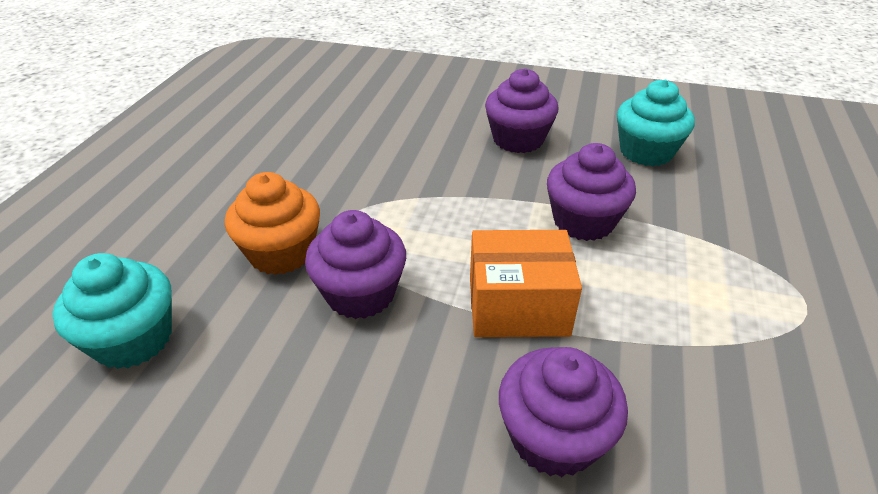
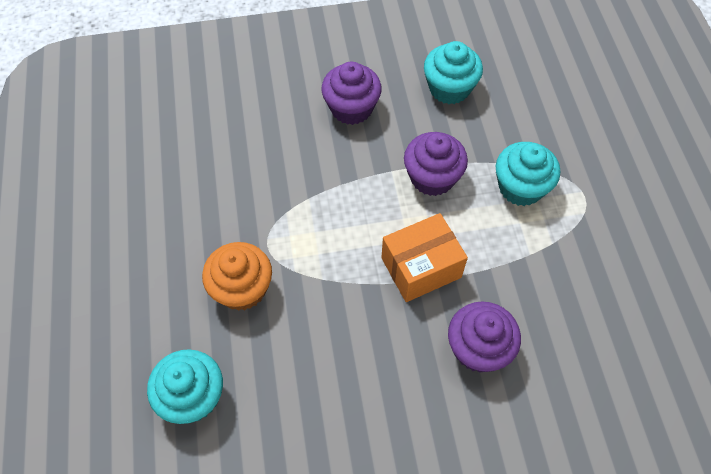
camera: 25 degrees left, 20 degrees up
purple cupcake [305,210,406,319] -> none
none -> turquoise cupcake [496,142,560,206]

